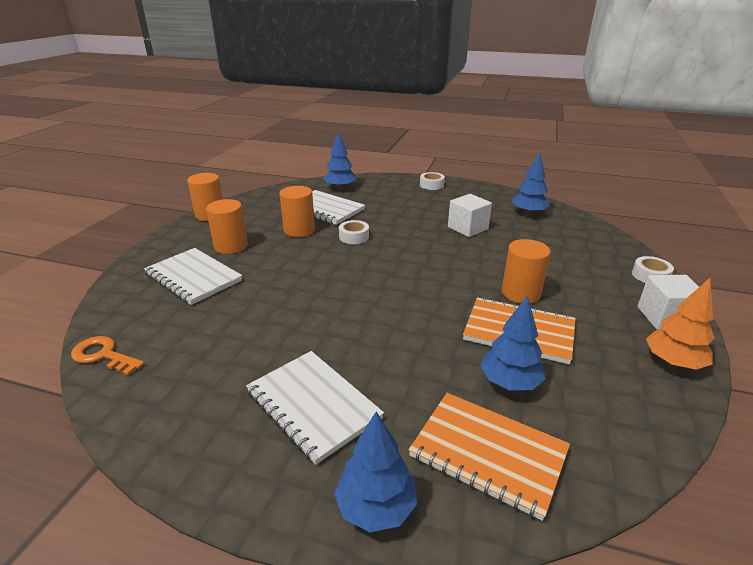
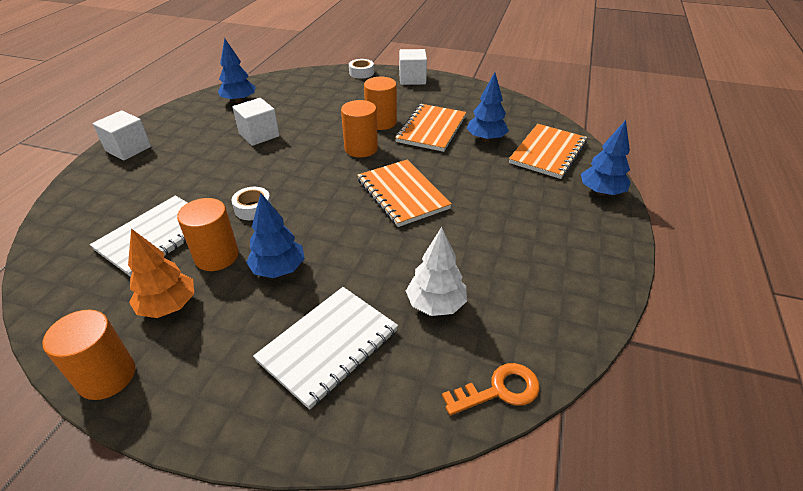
camera: 90 degrees left, 10 degrees up
orange key [71,336,144,376] -> orange key turned 135 degrees counterclockwise [442,363,540,416]
orange cylinder [206,199,248,254] -> orange cylinder moved to [341,100,378,157]
white notebook [246,351,384,465] -> none
blue tree [323,132,356,190] -> blue tree moved to [246,193,305,278]
white tape [420,172,445,190] -> white cube [93,111,151,160]
orange tree [646,278,714,370] -> orange tree moved to [128,229,194,318]
none -> orange notebook [357,160,452,227]
none -> white tree [406,227,467,316]

